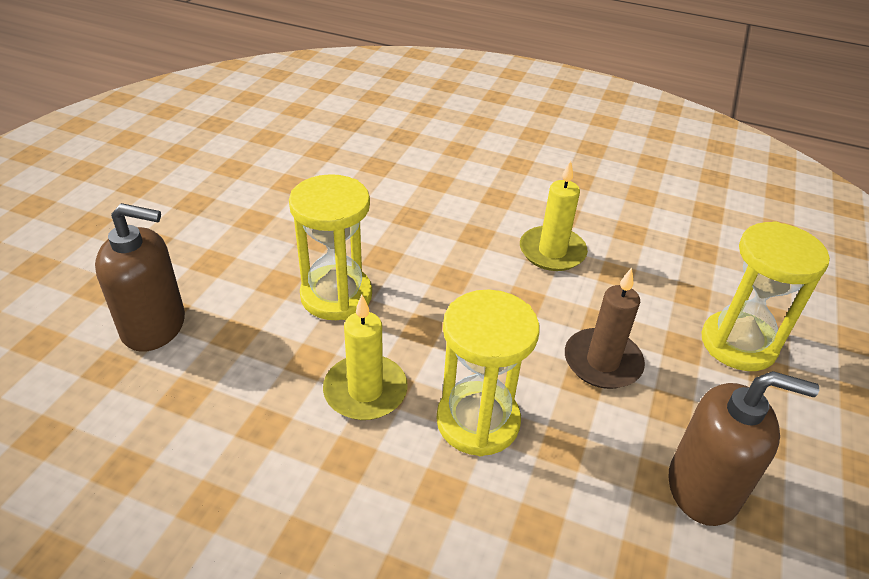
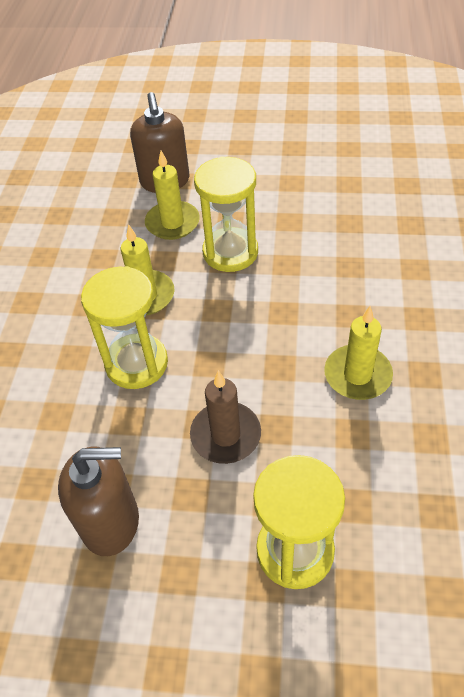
camera: 80 degrees right, 10 degrees up
brown soap dispenser [669,371,819,526] -> brown soap dispenser turned 90 degrees counterclockwise [58,447,139,556]
none -> yellow candle [145,151,200,240]

